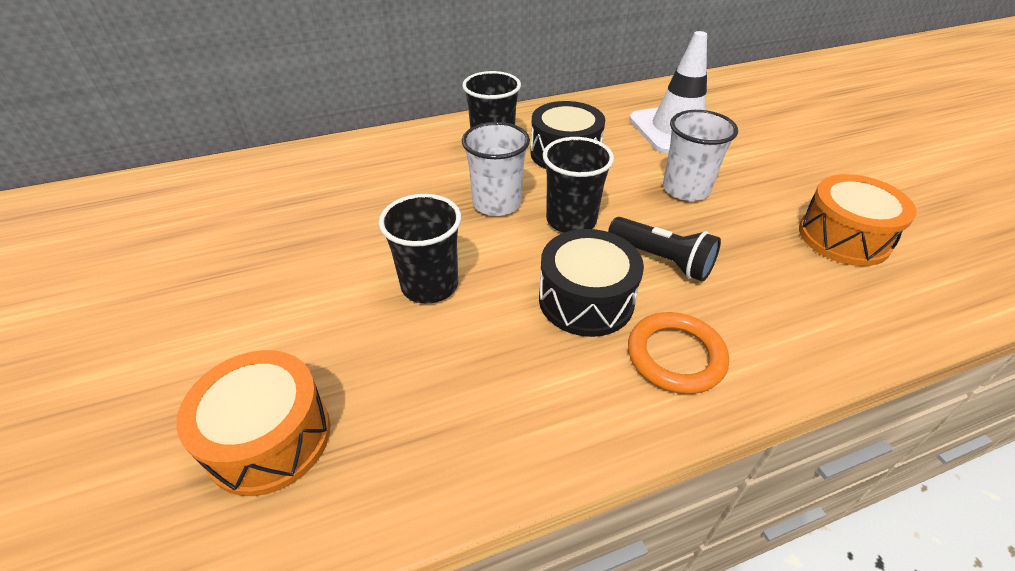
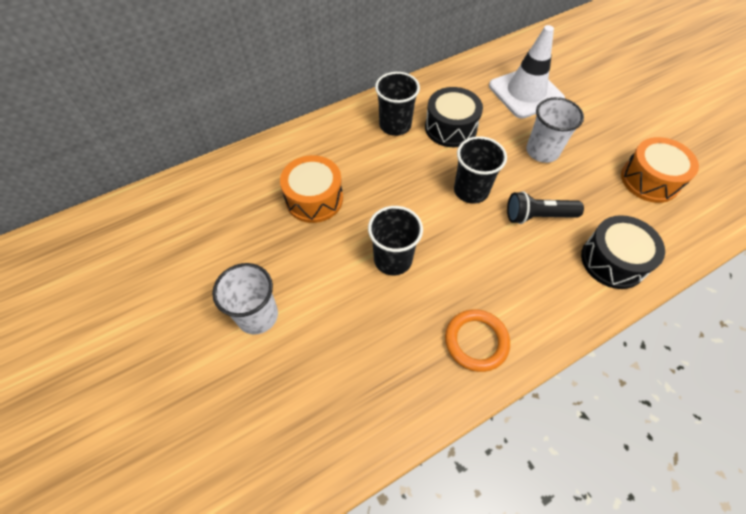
camera: 10 degrees left, 15 degrees up
orange drum [176,350,330,496] -> orange drum moved to [280,155,343,223]
white cup [462,122,530,216] -> white cup moved to [212,263,278,335]
black drum [539,229,644,337] -> black drum moved to [581,215,665,289]
black flashlight [608,217,721,282] -> black flashlight turned 150 degrees clockwise [507,191,584,224]
orange ring [628,312,729,394] -> orange ring moved to [445,309,510,372]

